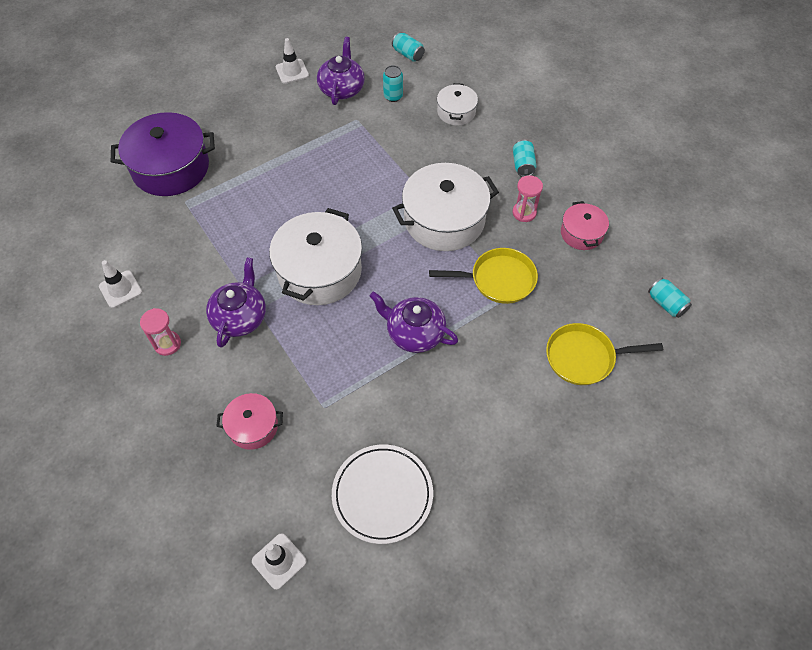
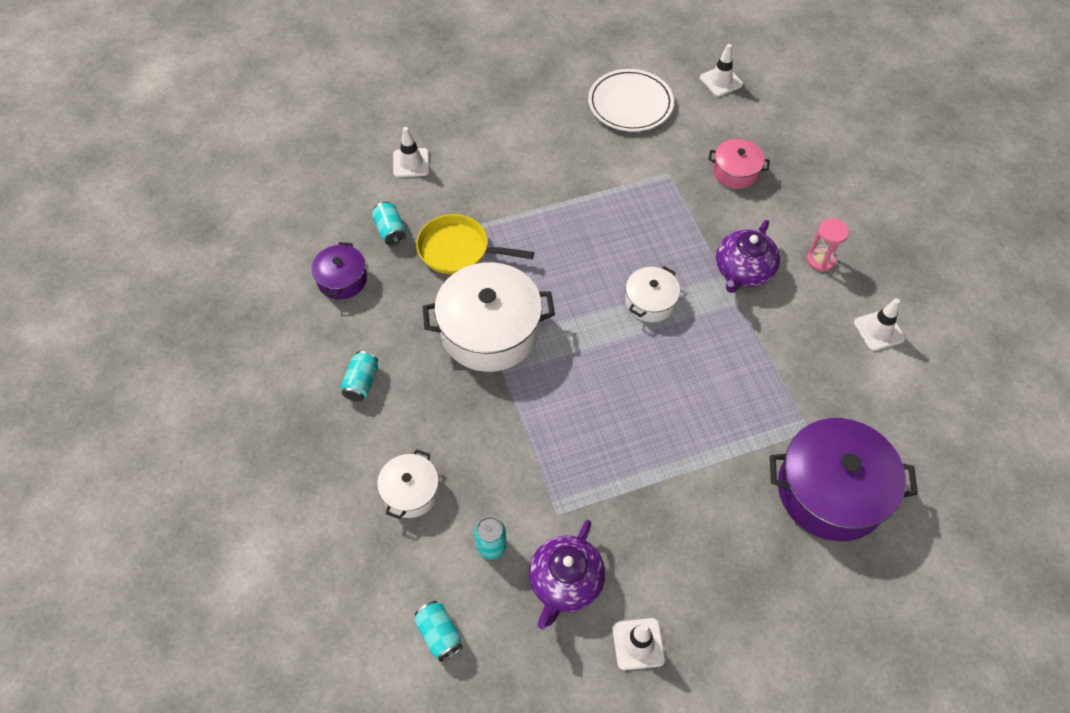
camera: 165 degrees left, 0 degrees up
white pot [269,208,362,305] -> white pot [625,266,680,322], size x0.53
purple teapot [370,292,458,353] -> none
pink hourglass [512,176,543,222] -> none
yellow pan [546,323,663,385] -> white traffic cone [393,127,429,177]
pink pot [561,201,609,250] -> purple pot [311,242,367,300]
turquoise can [648,278,692,318] -> turquoise can moved to [372,202,406,246]

